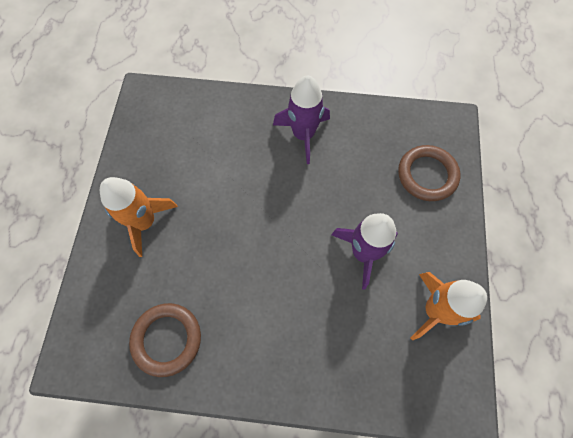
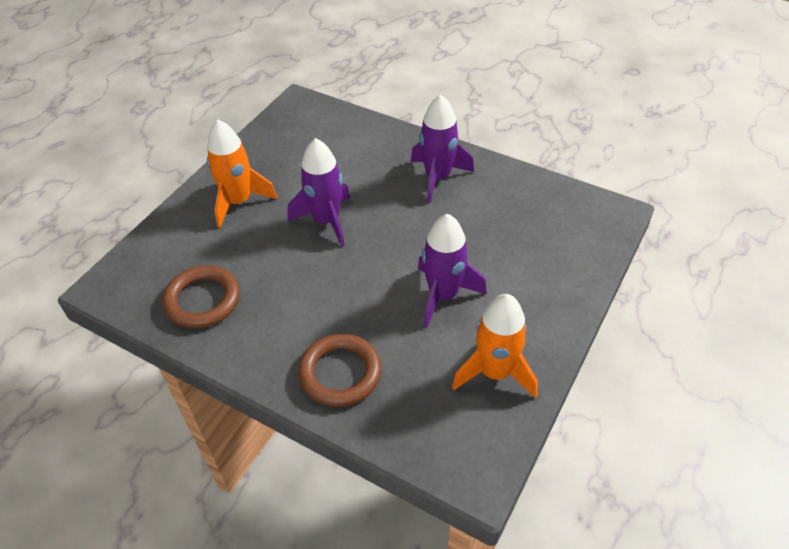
camera: 25 degrees right, 20 degrees down
brown ring [398,145,461,201] -> brown ring moved to [298,334,381,407]
none -> purple rocket [287,138,350,247]

